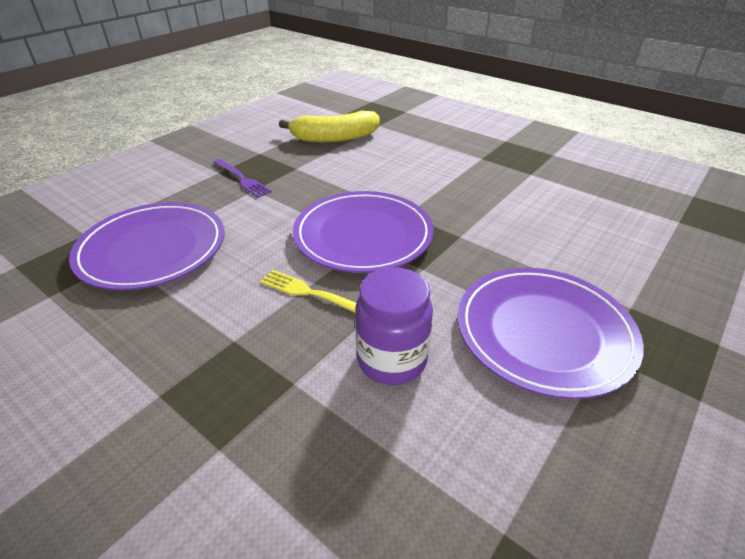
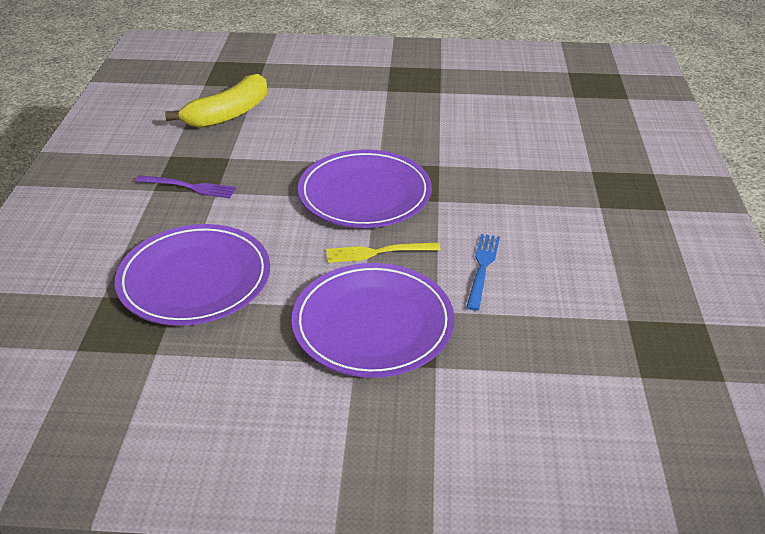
camera: 35 degrees left, 0 degrees up
purple jar [355,267,433,385] -> blue fork [466,234,500,311]
purple plate [457,268,644,399] -> purple plate moved to [291,263,454,378]

